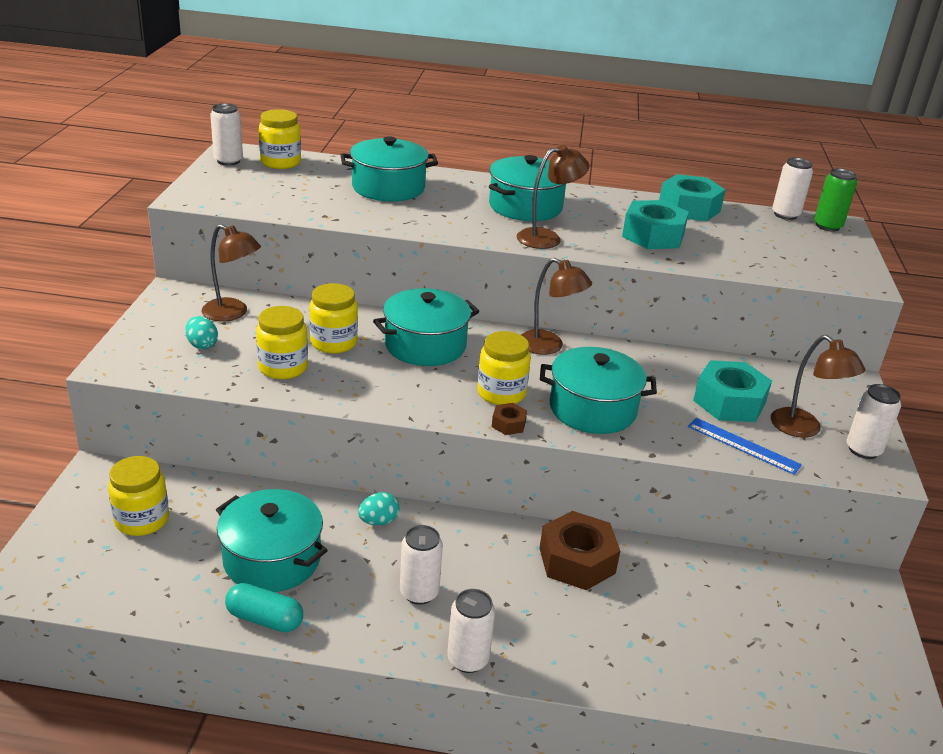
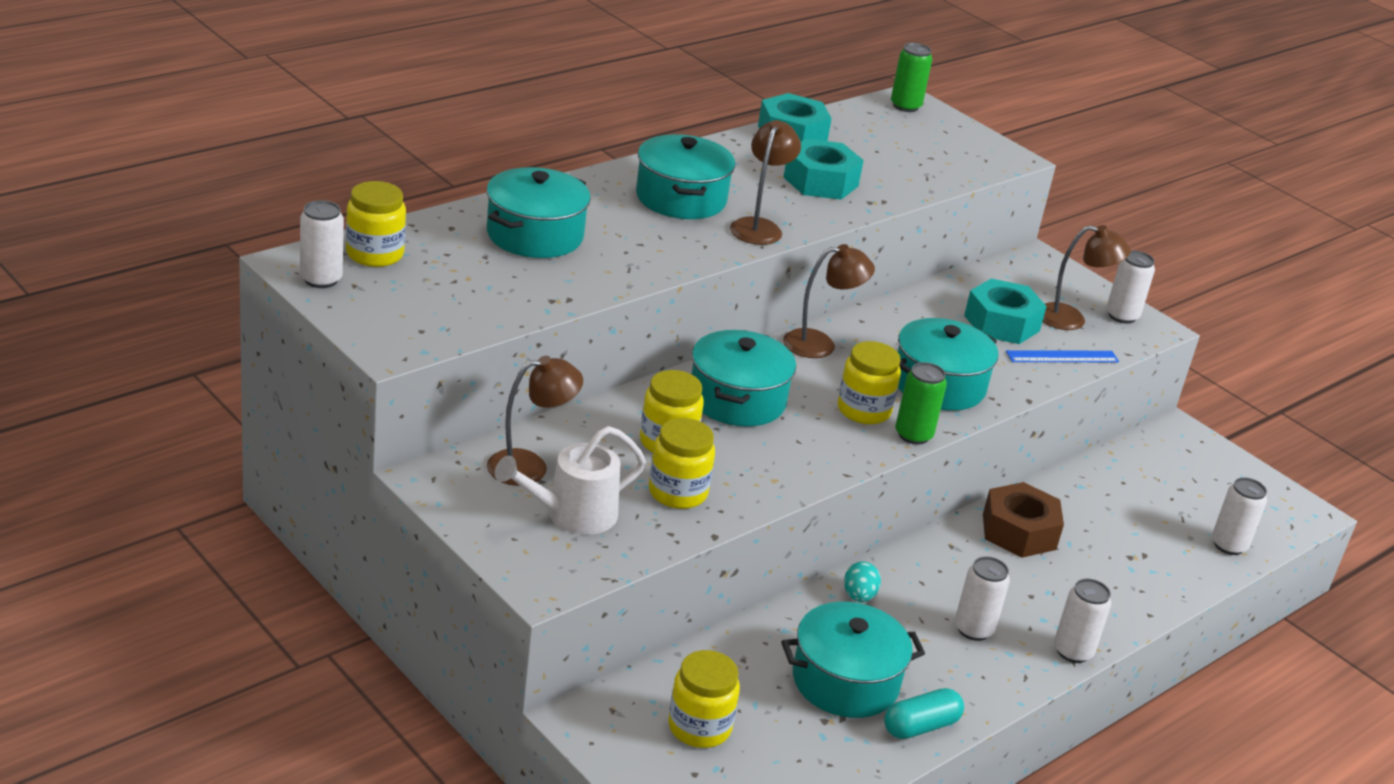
camera: 50 degrees left, 0 degrees up
turquoise egg [185,316,218,349] -> white watering can [495,426,646,535]
brown nut [492,403,527,435] -> green can [895,362,947,445]
white can [772,158,813,220] -> white can moved to [1212,477,1267,555]

